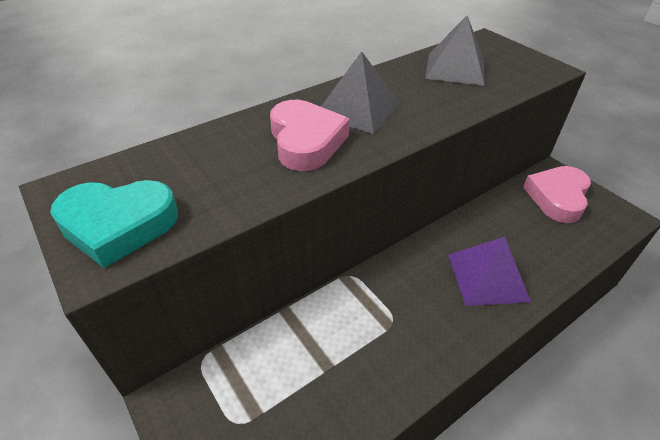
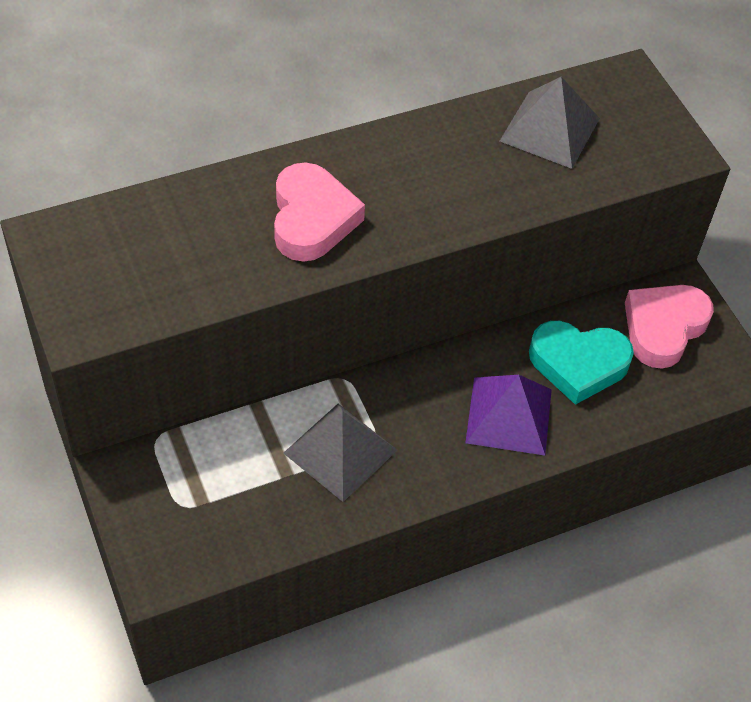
camera: 10 degrees right, 10 degrees up
turquoise heart [50,180,178,268] -> turquoise heart moved to [529,321,634,405]
grey pyramid [321,51,400,134] -> grey pyramid moved to [283,404,397,502]

